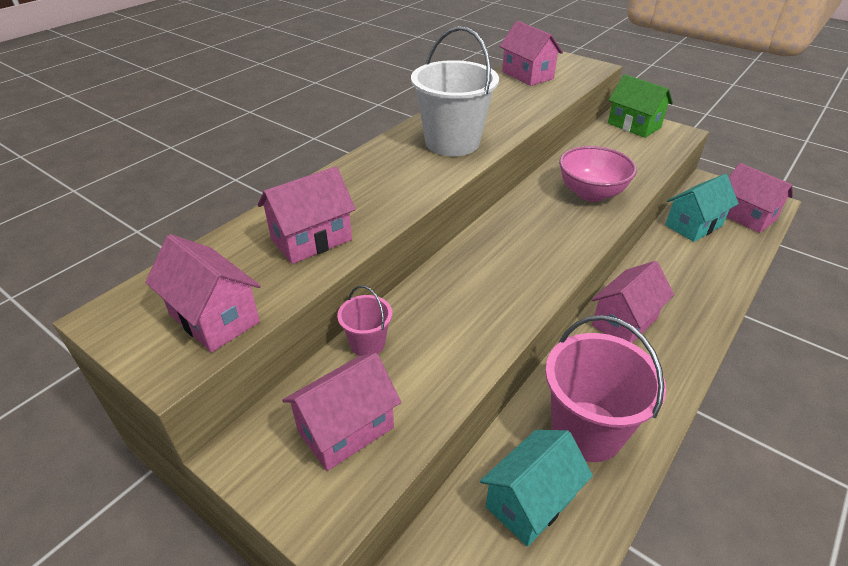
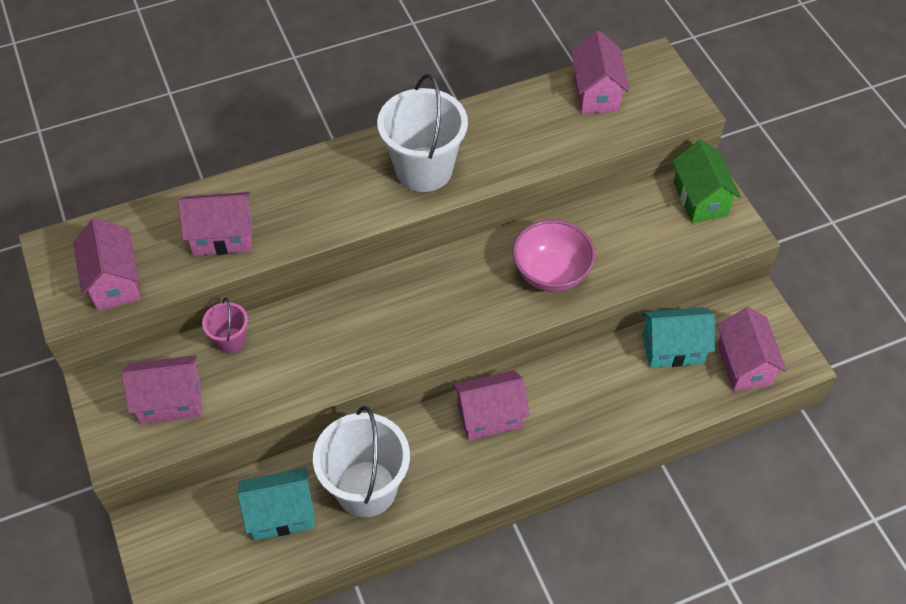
camera: 30 degrees right, 15 degrees up
pink bucket [545,315,666,462] -> white bucket [313,406,410,517]

